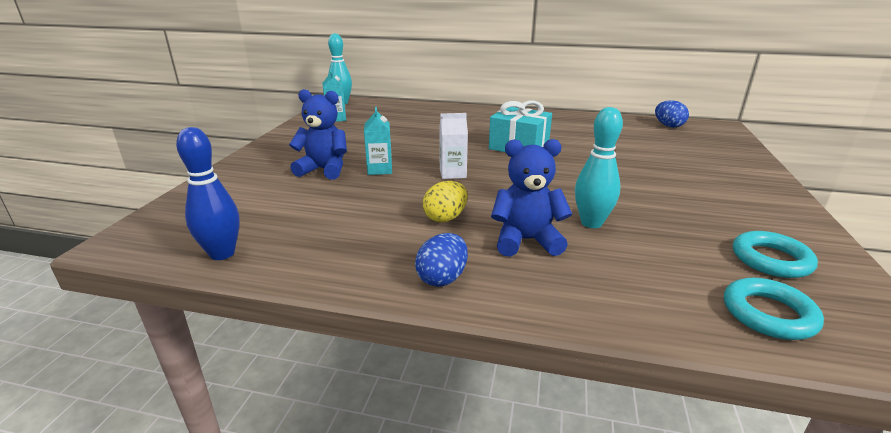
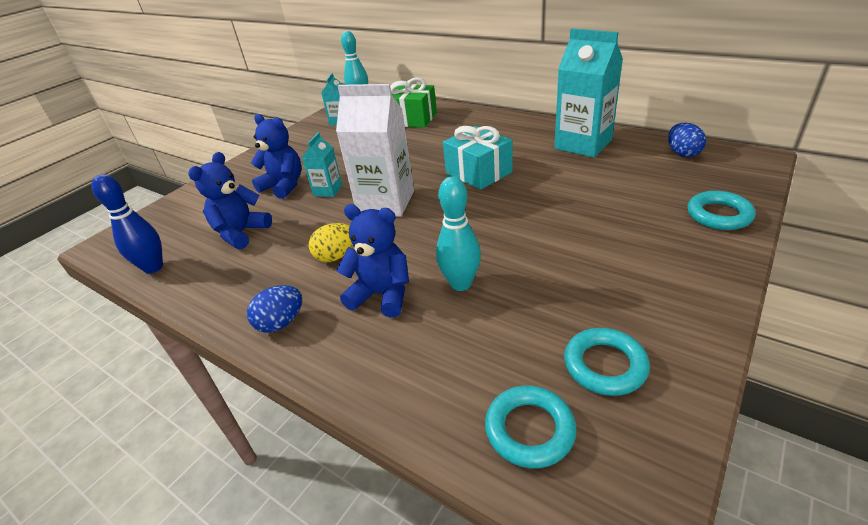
camera: 25 degrees right, 10 degrees up
white carton [439,113,468,179] -> white carton [336,84,414,217], size x1.95
none -> blue teddy bear [188,152,272,249]
none -> green gift [390,78,437,128]
none -> turquoise carton [554,28,623,158]
none -> turquoise ring [687,191,755,230]

